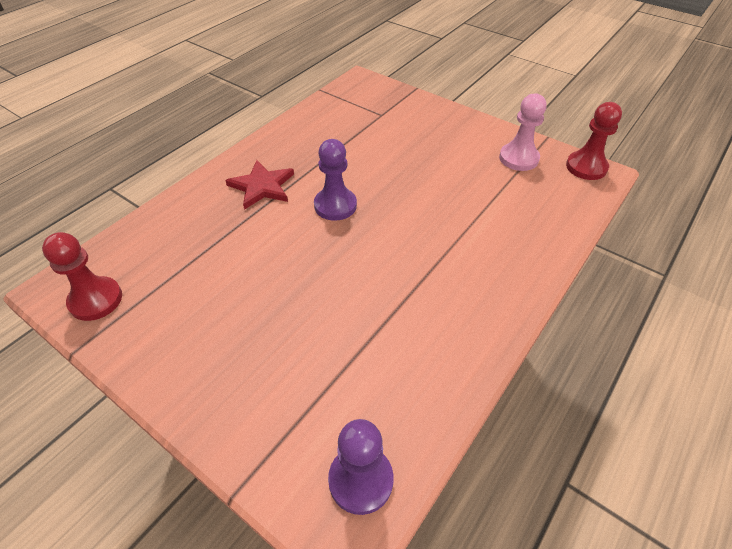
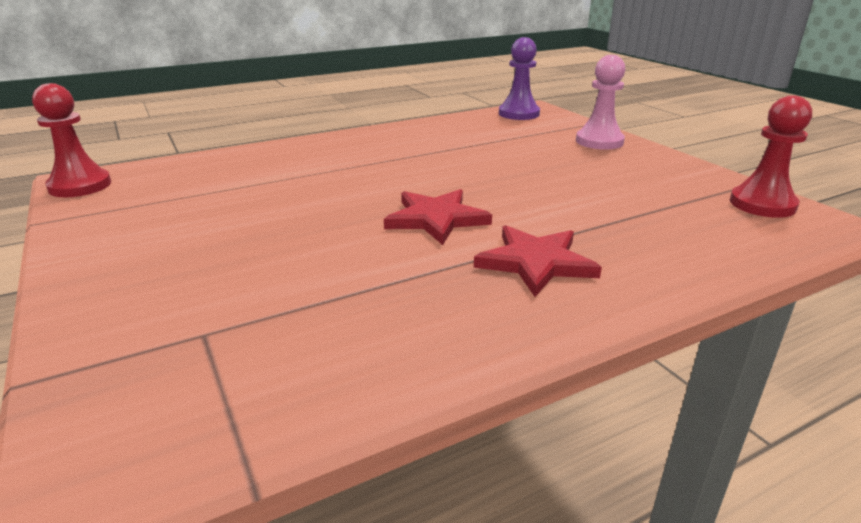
camera: 155 degrees left, 20 degrees down
purple pawn [314,139,357,221] -> red star [384,189,492,245]
pink pawn [499,93,547,171] -> pink pawn moved to [576,55,625,150]

